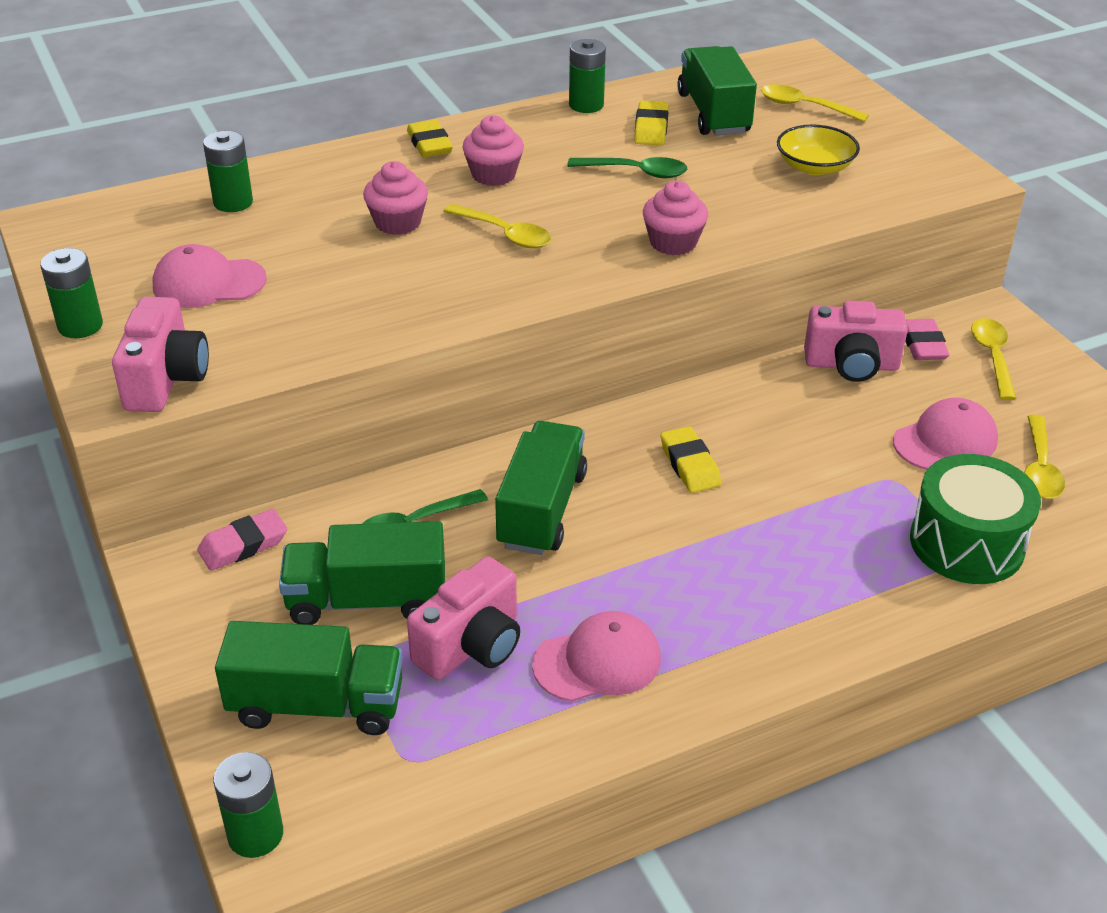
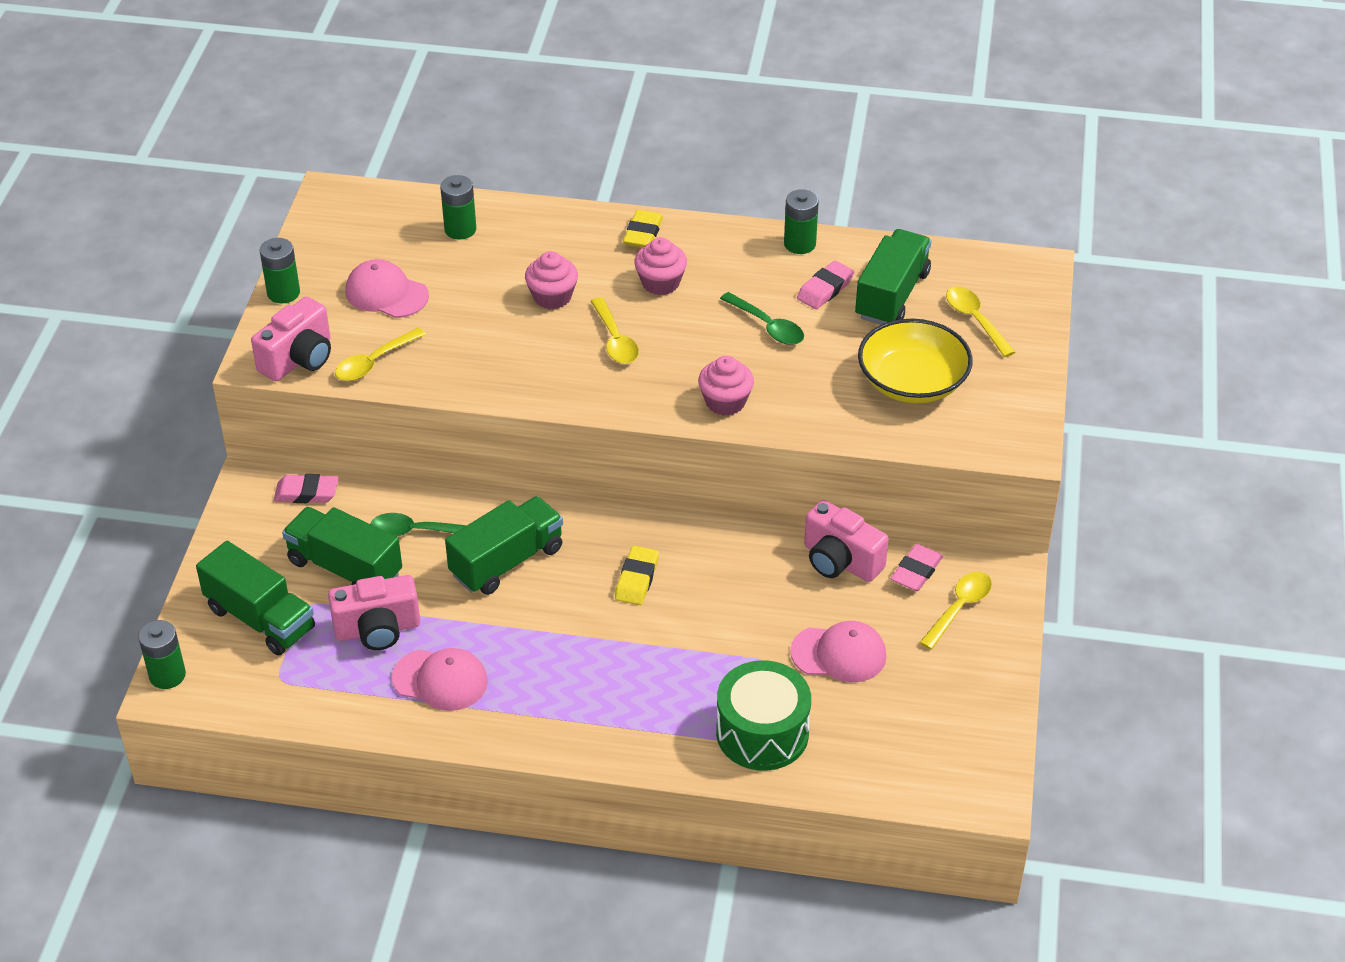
camera: 35 degrees right, 5 degrees up
yellow eraser [634,101,668,145] -> pink eraser [797,261,854,309]
yellow bowl [777,124,860,175] -> yellow bowl [858,319,973,404], size x1.52
yellow spoon [1024,415,1065,499] -> yellow spoon moved to [335,327,426,381]

